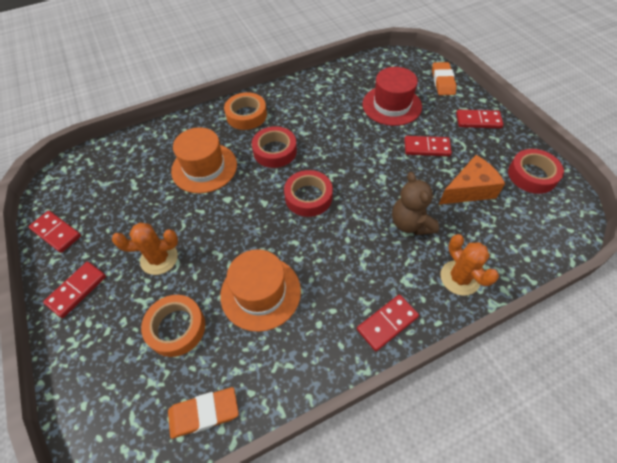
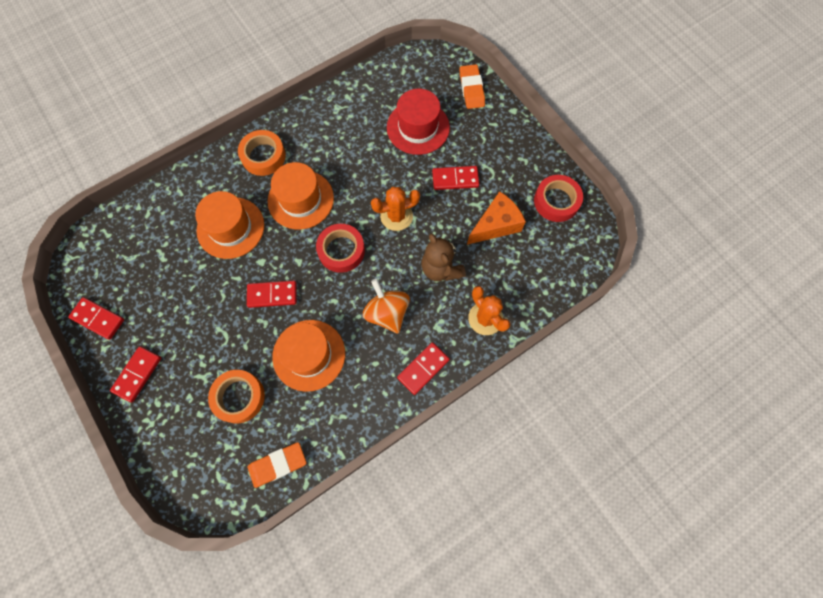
camera: 10 degrees left, 15 degrees up
orange cactus [112,223,178,275] -> orange cactus moved to [371,187,420,231]
red tape [252,126,297,168] -> orange hat [268,162,334,230]
red domino [456,110,504,128] -> red domino moved to [247,281,297,308]
none -> orange spinning top [363,279,410,334]

